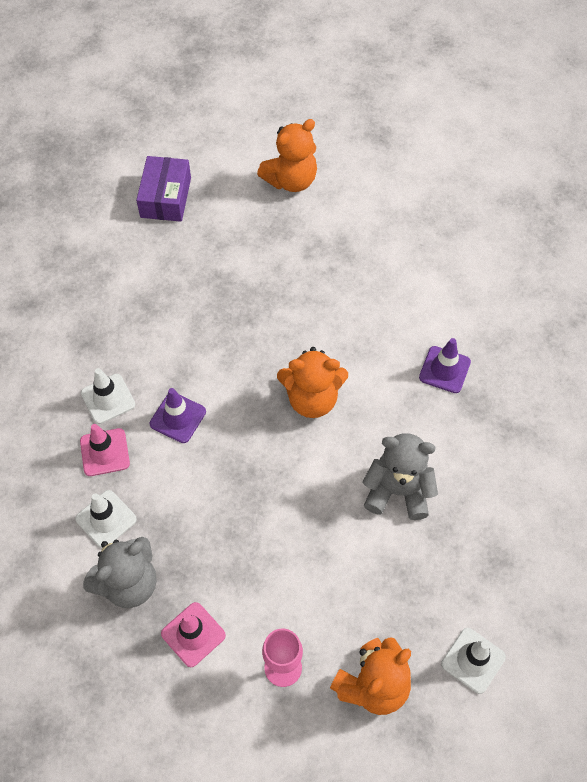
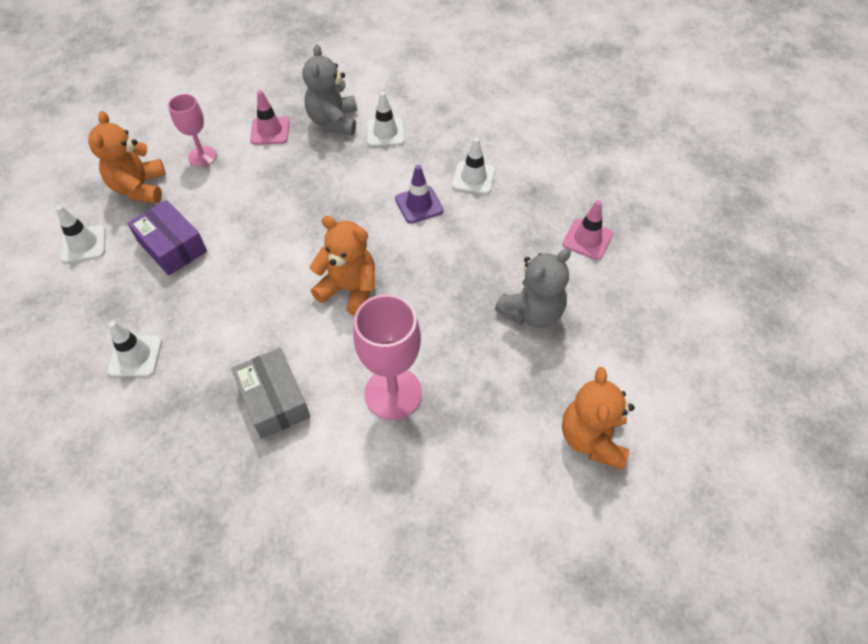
camera: 130 degrees right, 5 degrees down
pink traffic cone [80,424,130,476] -> pink traffic cone moved to [563,200,613,260]
purple box [136,156,191,222] -> purple box moved to [127,200,207,275]
orange teddy bear [277,347,348,418] -> orange teddy bear turned 75 degrees clockwise [310,216,375,316]
grey teddy bear [363,433,438,520] -> grey teddy bear moved to [495,248,571,328]
purple traffic cone [419,338,471,393] -> grey box [231,348,310,439]
none -> white traffic cone [107,321,162,377]
none -> pink goblet [353,294,422,420]

